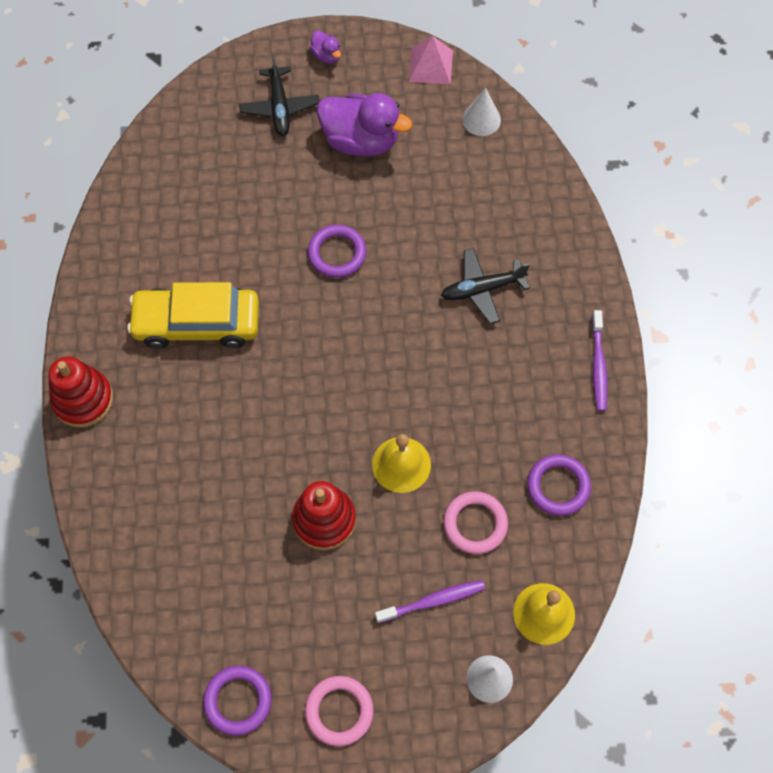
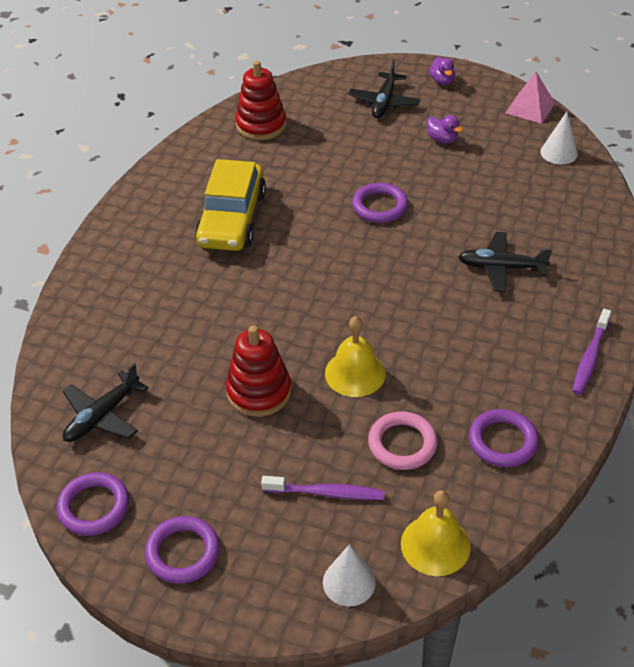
camera: 25 degrees right, 20 degrees down
red stacking toy [48,356,113,428] -> red stacking toy moved to [236,61,286,140]
yellow car [127,282,259,349] -> yellow car turned 105 degrees counterclockwise [195,159,266,251]
pink ring [305,676,374,746] -> purple ring [145,516,220,584]
purple duck [317,93,412,156] -> purple duck [427,115,463,144], size x0.46
none -> black plane [63,363,148,442]

